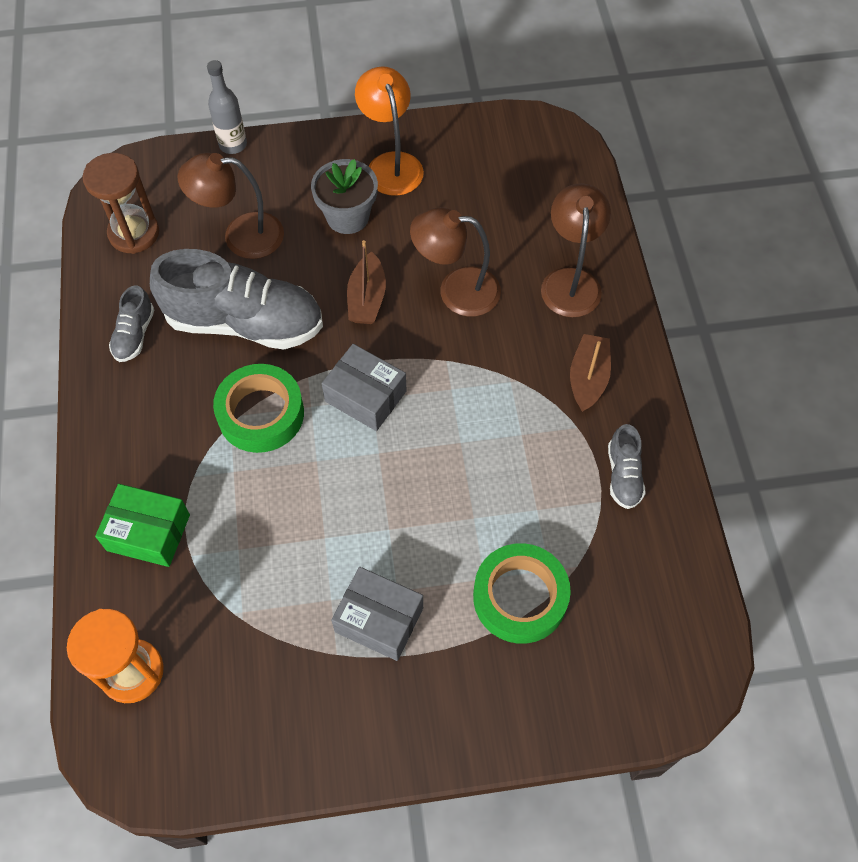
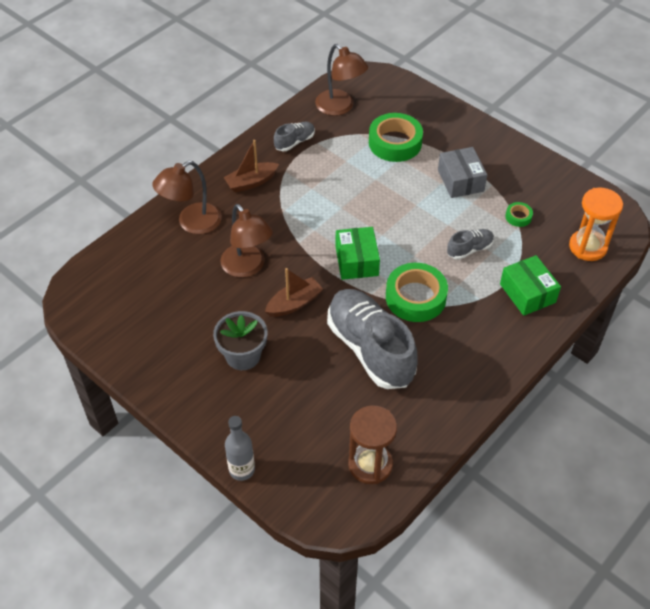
camera: 130 degrees left, 10 degrees down
grey shoe [109,285,154,362] -> grey shoe moved to [447,229,494,260]
brown lamp [178,153,284,259] -> brown lamp moved to [315,44,368,116]
grey box [322,344,407,431] -> green box [335,227,380,280]
orange lamp [355,66,424,196] -> none
none -> green tape [505,202,533,227]

